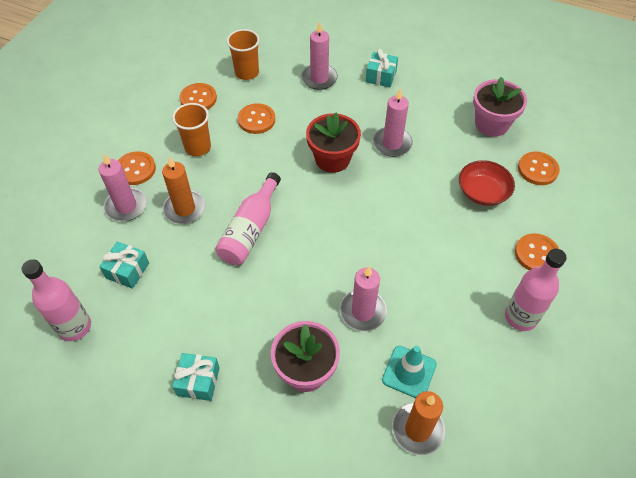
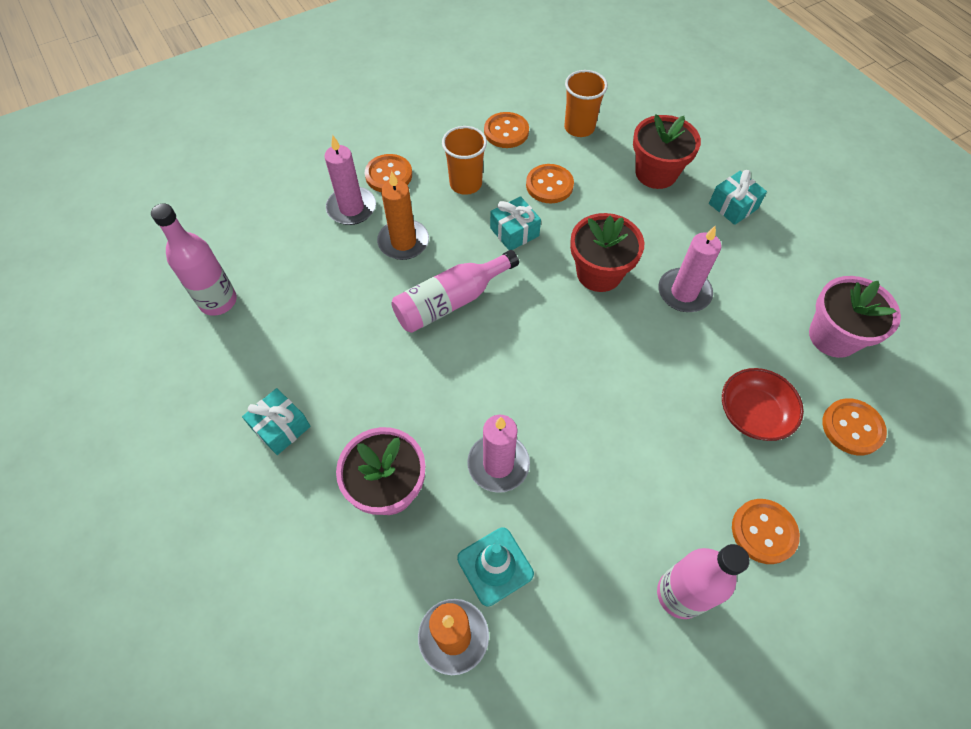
camera: 35 degrees right, 5 degrees up
turquoise gift [99,241,149,289] -> turquoise gift moved to [490,196,541,250]
pink candle [301,21,338,90] -> red flower pot [633,114,701,189]

